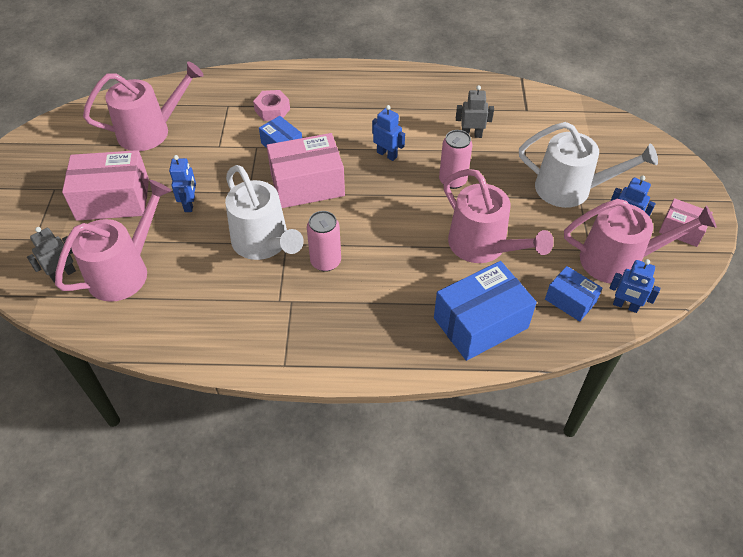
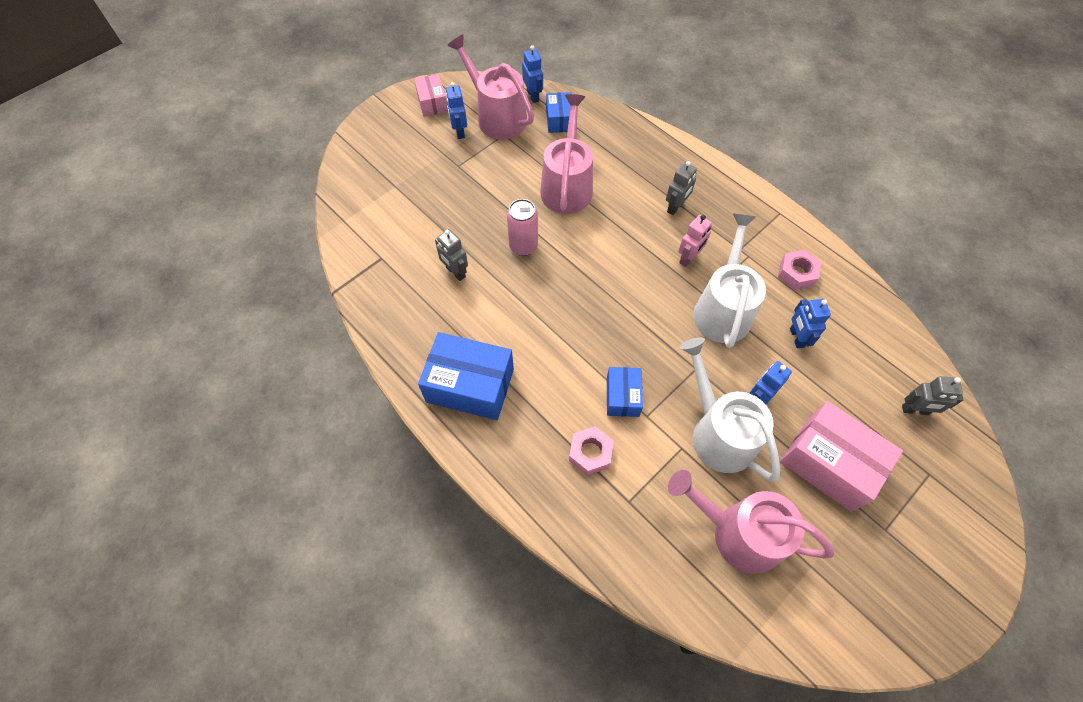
camera: 135 degrees left, 10 degrees up
pink watering can [55,180,171,302] -> none
pink box [267,133,345,208] -> none
pink can [307,211,341,272] -> pink robot [678,215,712,267]
blue robot [372,105,405,161] -> blue robot moved to [790,299,831,348]
blue box [434,261,537,361] -> blue box moved to [418,332,514,420]
white watering can [519,122,658,208] -> white watering can moved to [680,337,780,482]
none -> grey robot [666,161,697,215]
none -> pink nut [778,250,821,290]

